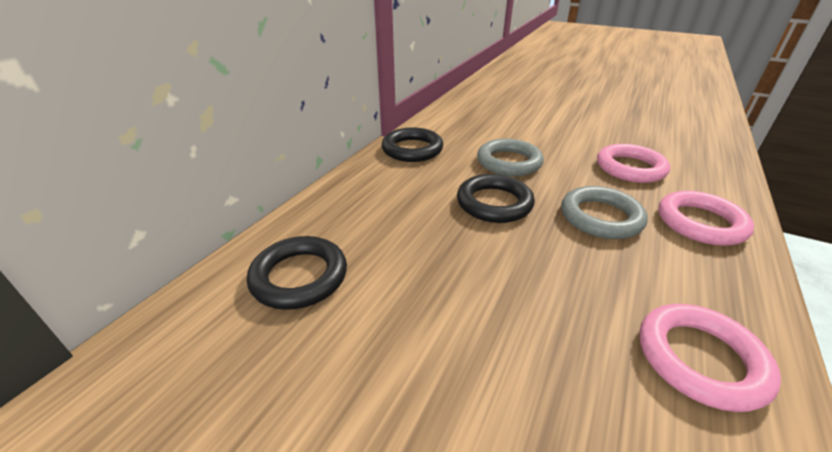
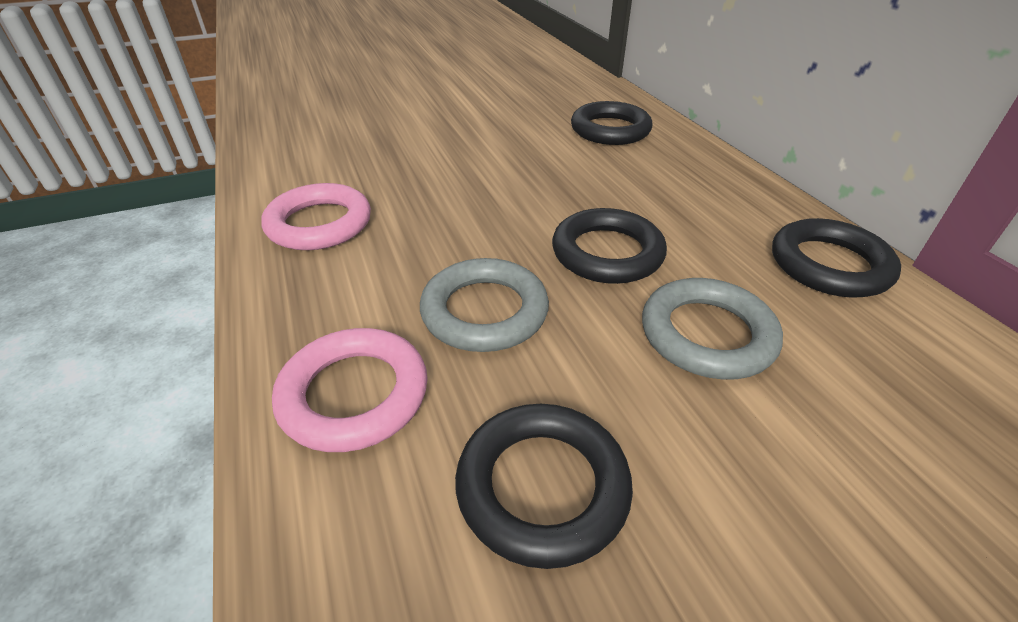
camera: 130 degrees right, 5 degrees up
pink ring [597,144,670,183] -> black ring [455,404,633,569]

